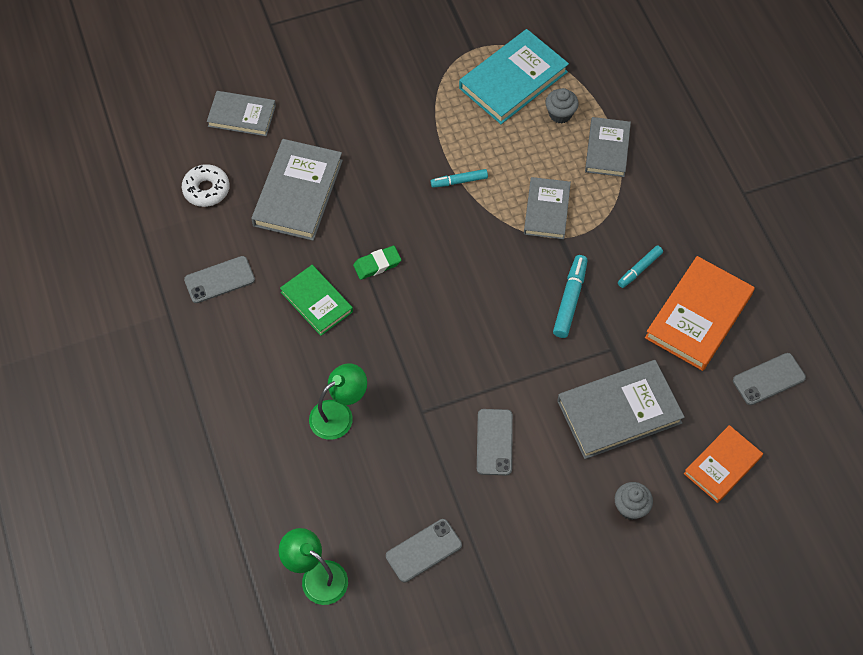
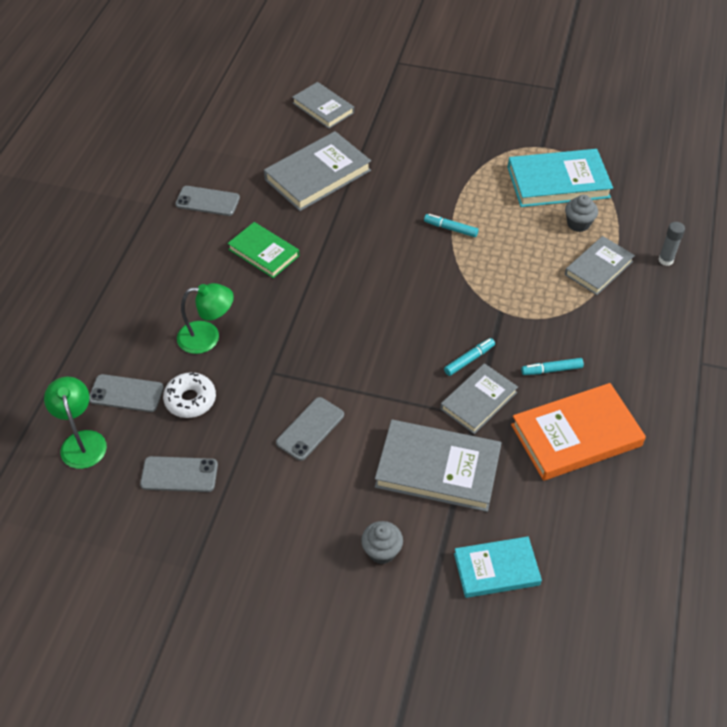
camera: 35 degrees right, 10 degrees down
white donut [182,164,230,207] -> white donut moved to [163,372,216,418]
green book [280,265,353,336] -> green book turned 45 degrees counterclockwise [227,222,299,278]
green eraser [353,246,401,280] -> none
grey book [524,177,571,239] -> grey book moved to [440,363,518,434]
turquoise marker [553,255,588,338] -> turquoise marker [444,338,495,376], size x0.66
orange book [684,425,763,503] -> turquoise book [454,537,542,598]
grey phone [733,353,806,405] -> grey phone moved to [89,374,164,412]
none -> grey glue stick [658,222,685,266]

